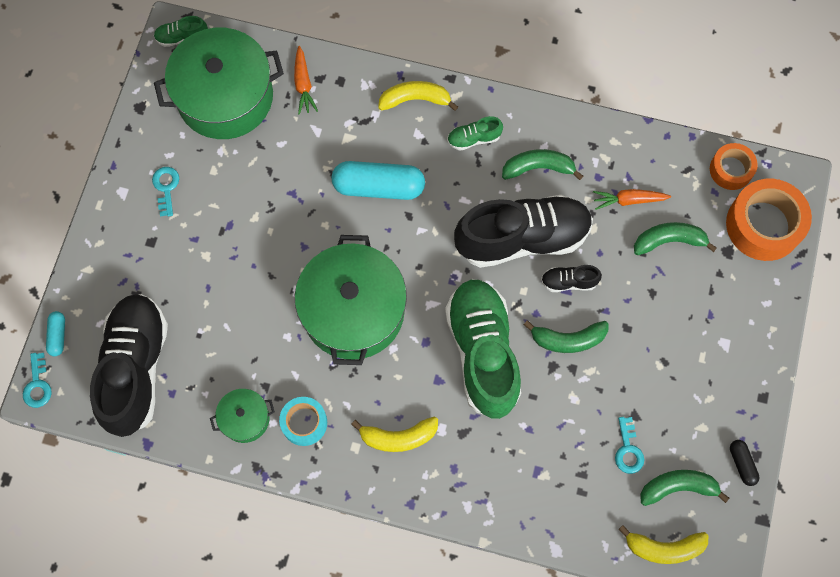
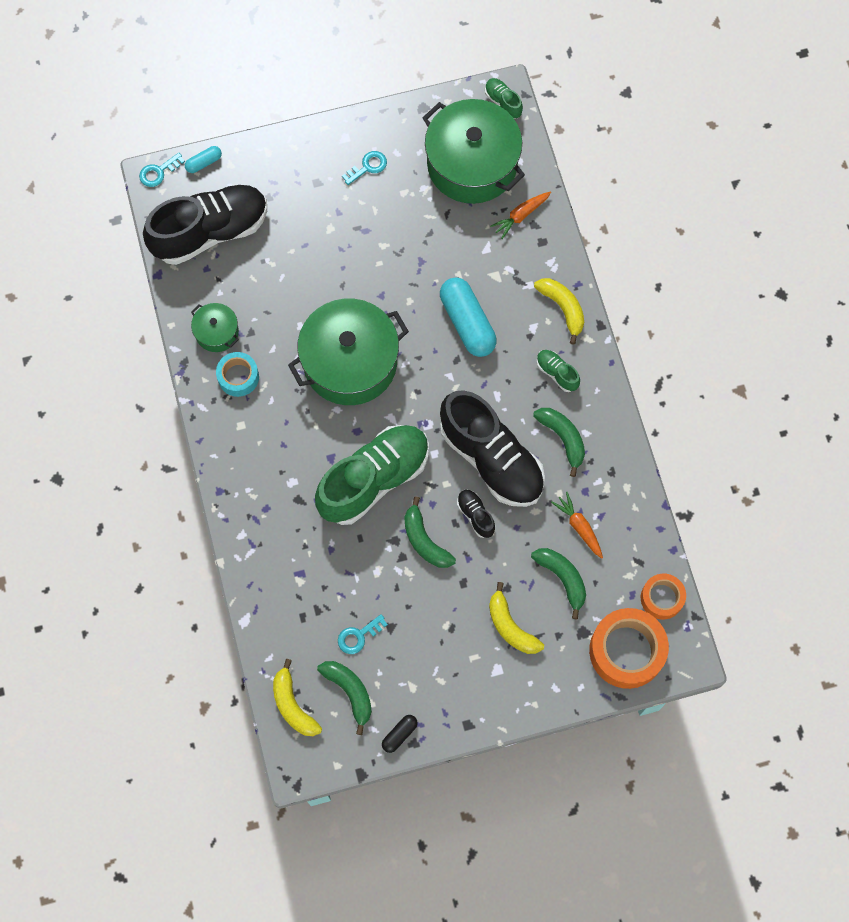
camera: 60 degrees right, 0 degrees up
yellow banana [351,417,438,452] -> yellow banana moved to [489,582,544,654]

